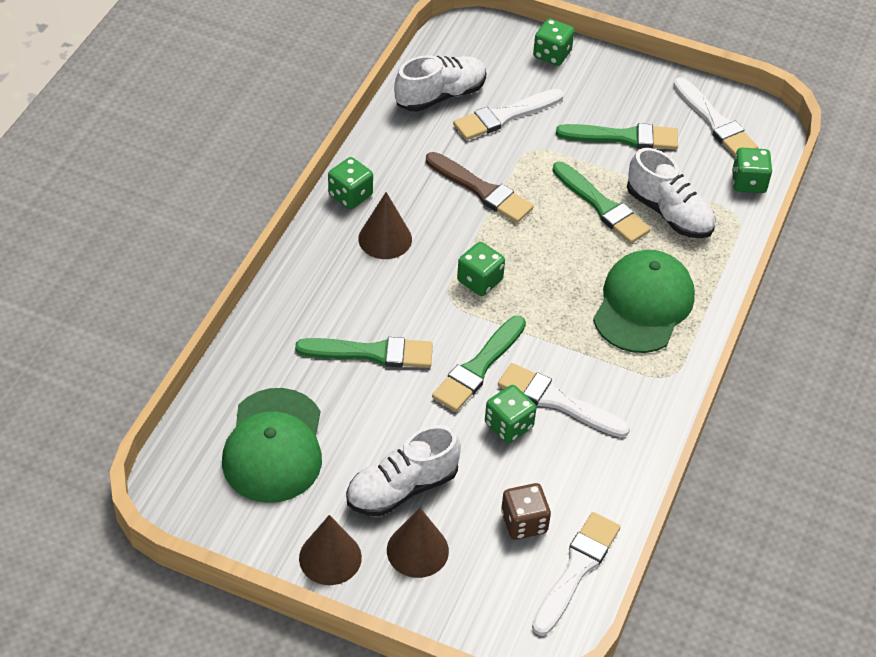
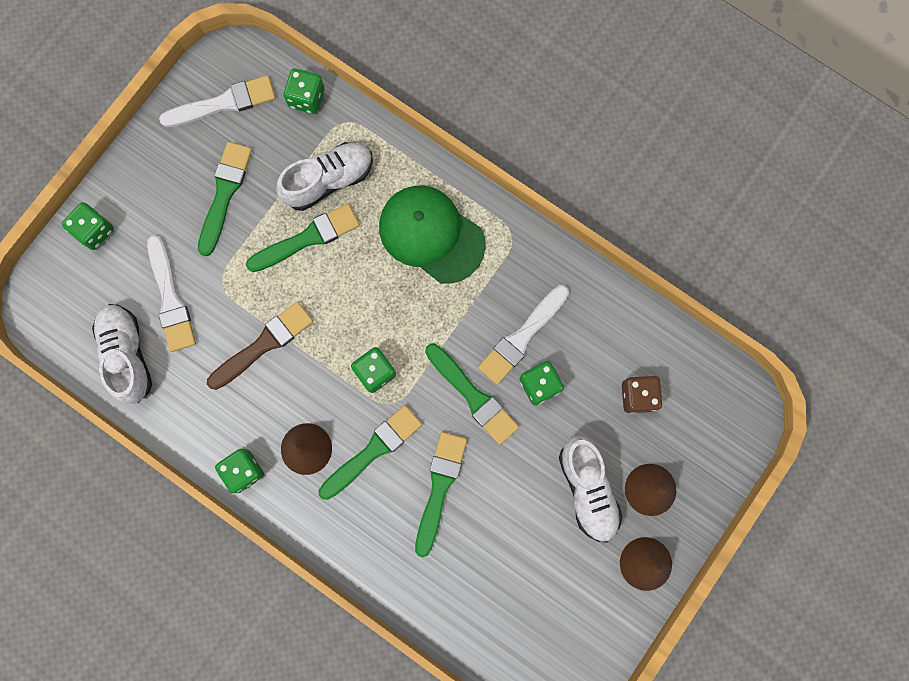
camera: 75 degrees left, 30 degrees up
green cap [222,388,322,503] -> none
white brush [532,512,620,636] -> none
none -> green brush [319,405,422,500]

